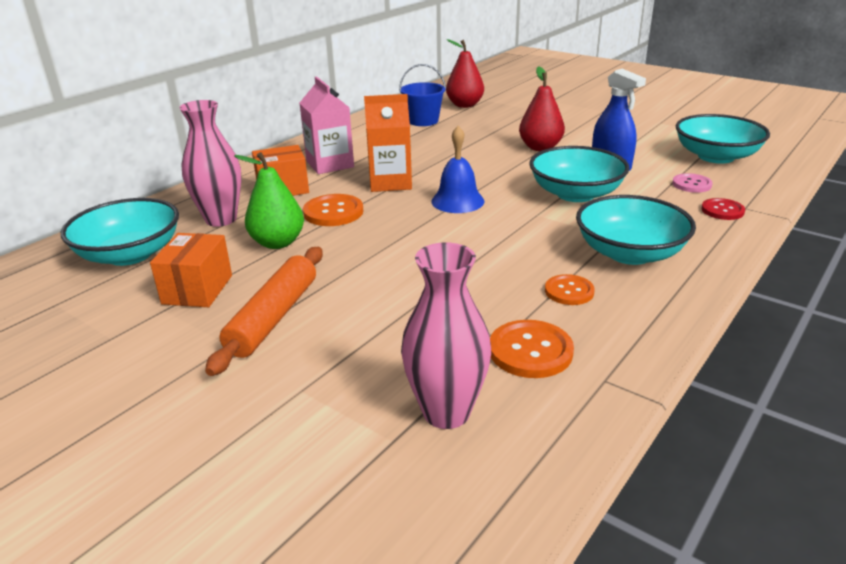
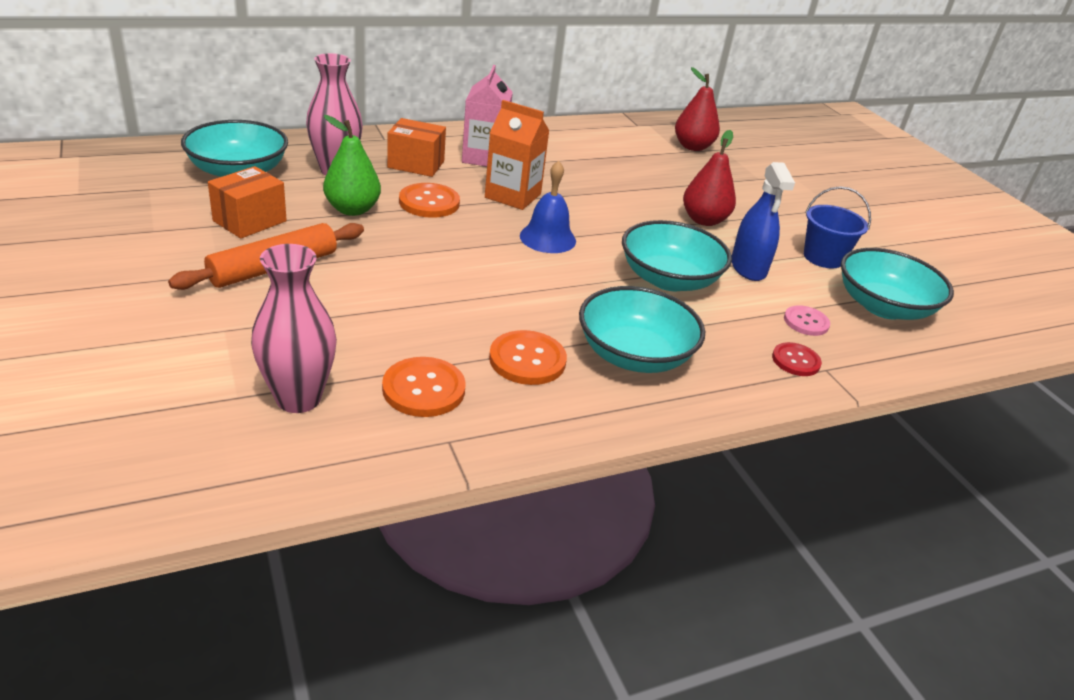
camera: 25 degrees right, 5 degrees up
blue bucket [399,64,446,126] -> blue bucket moved to [804,186,871,269]
orange button [545,274,595,305] -> orange button [489,330,567,385], size x1.52

